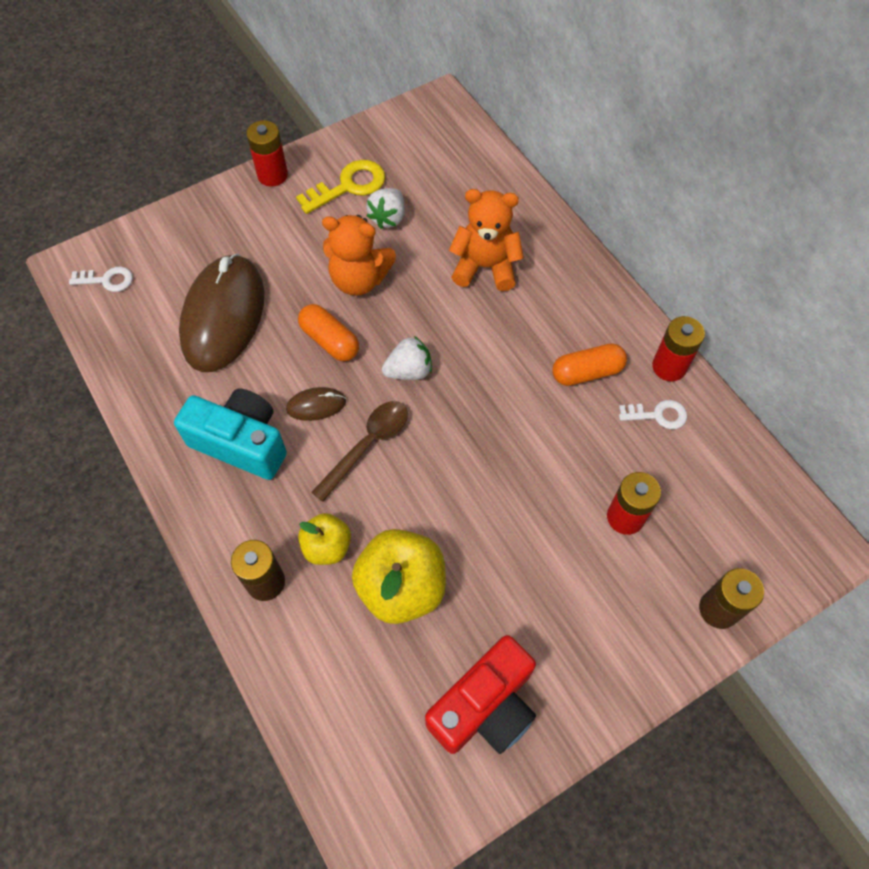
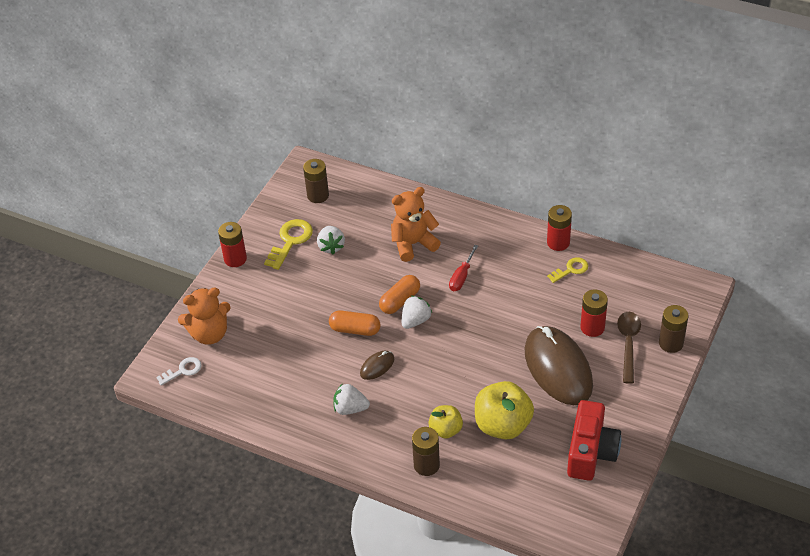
camera: 30 degrees left, 15 degrees down
turquoise camera [174,388,287,480] -> white strawberry [333,383,370,415]
brown mouse [179,254,264,372] -> brown mouse moved to [525,326,593,405]
brown spoon [311,401,408,502] -> brown spoon moved to [617,312,641,384]
orange teddy bear [322,215,396,295] -> orange teddy bear moved to [178,287,231,345]
orange capsule [552,343,627,386] -> orange capsule moved to [379,275,420,314]
white key [619,400,687,429] -> yellow key [547,257,588,283]
none -> brown battery [303,159,329,203]
none -> red screwdriver [449,245,478,291]

